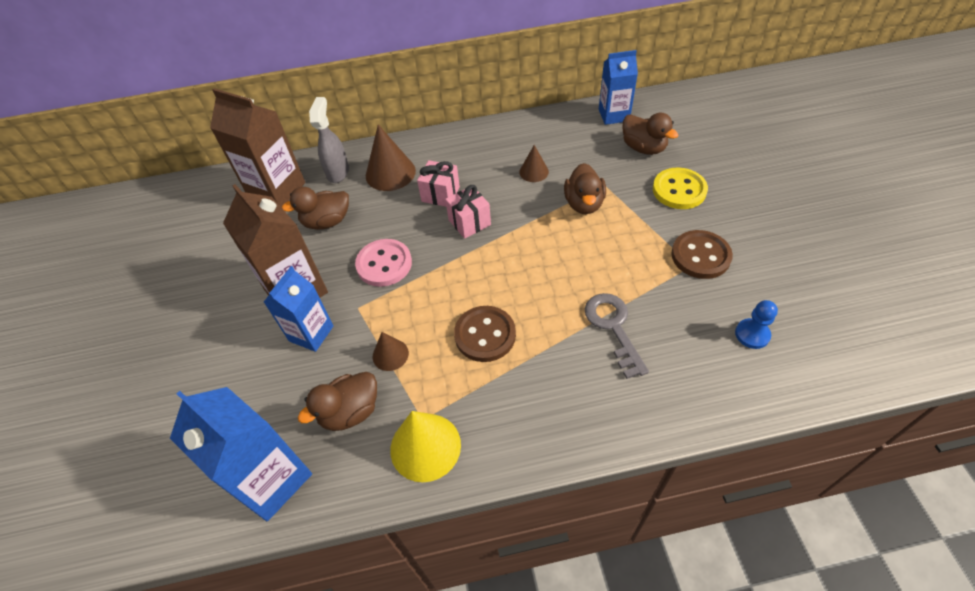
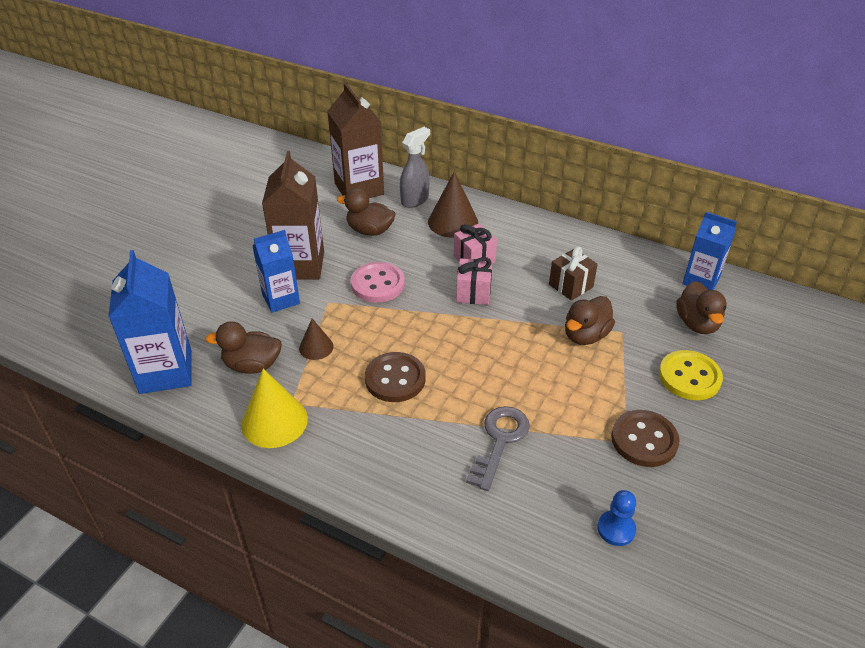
camera: 35 degrees right, 10 degrees down
brown cone [519,145,549,182] -> brown gift [549,246,598,301]

